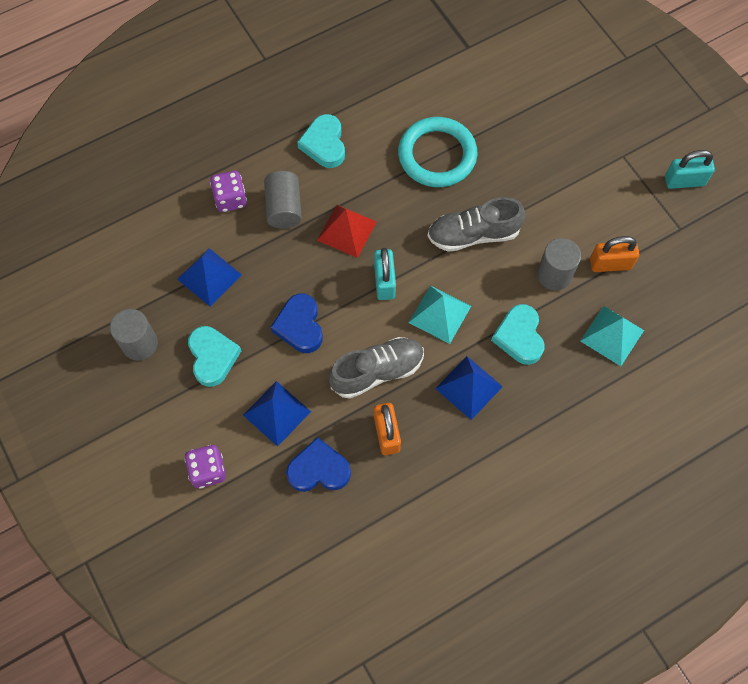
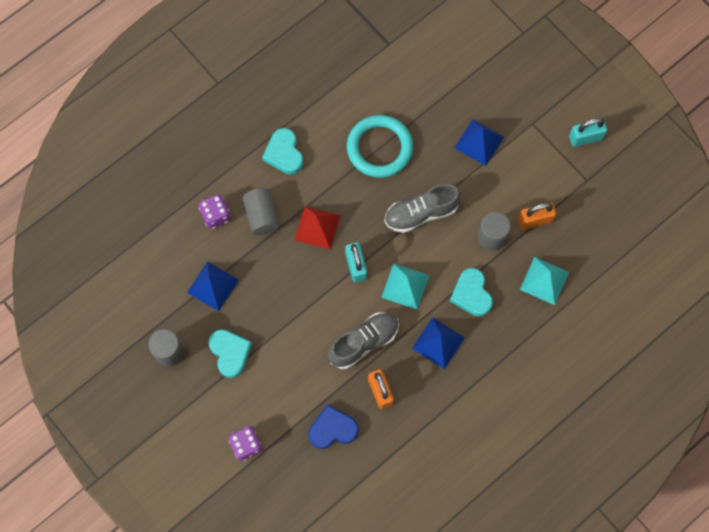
camera: 10 degrees left, 5 degrees up
blue pyramid [243,381,311,447] -> blue pyramid moved to [454,119,504,166]
blue heart [270,294,323,353] -> none

